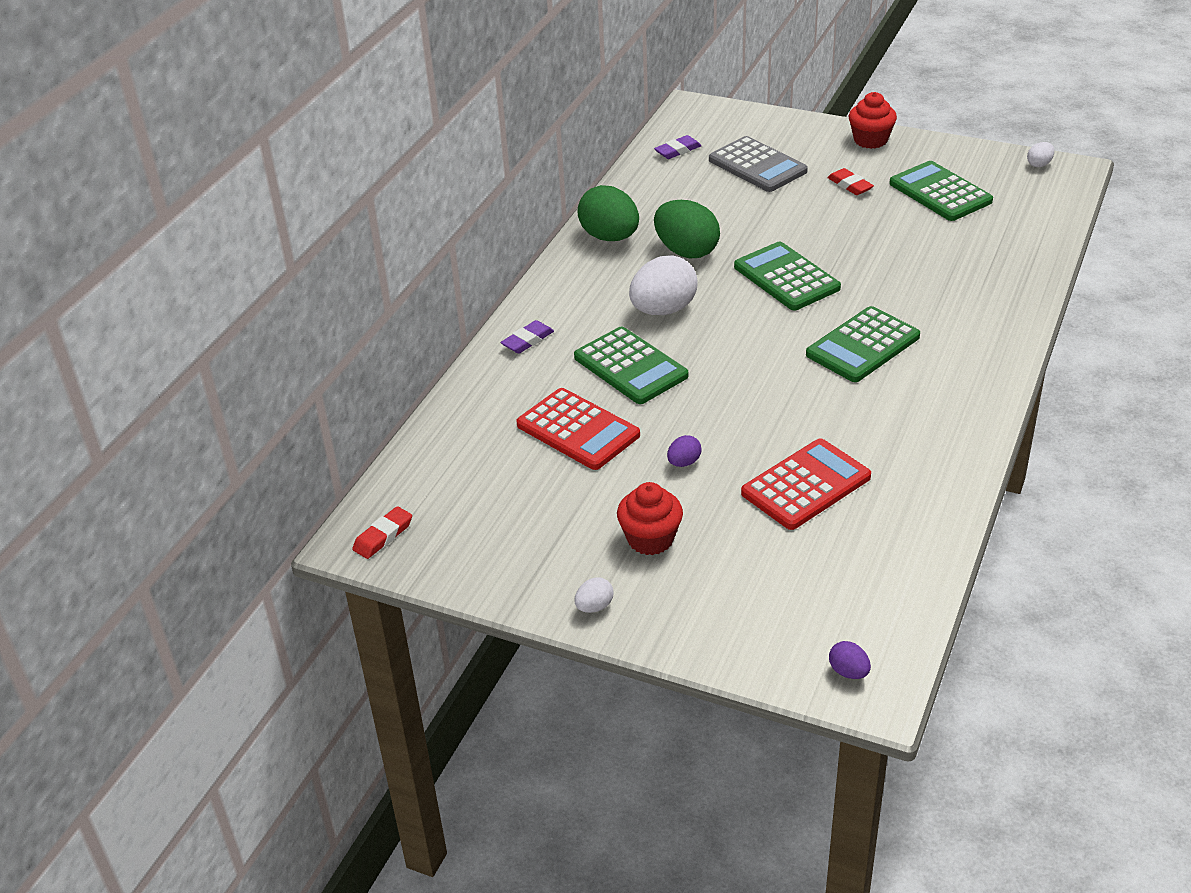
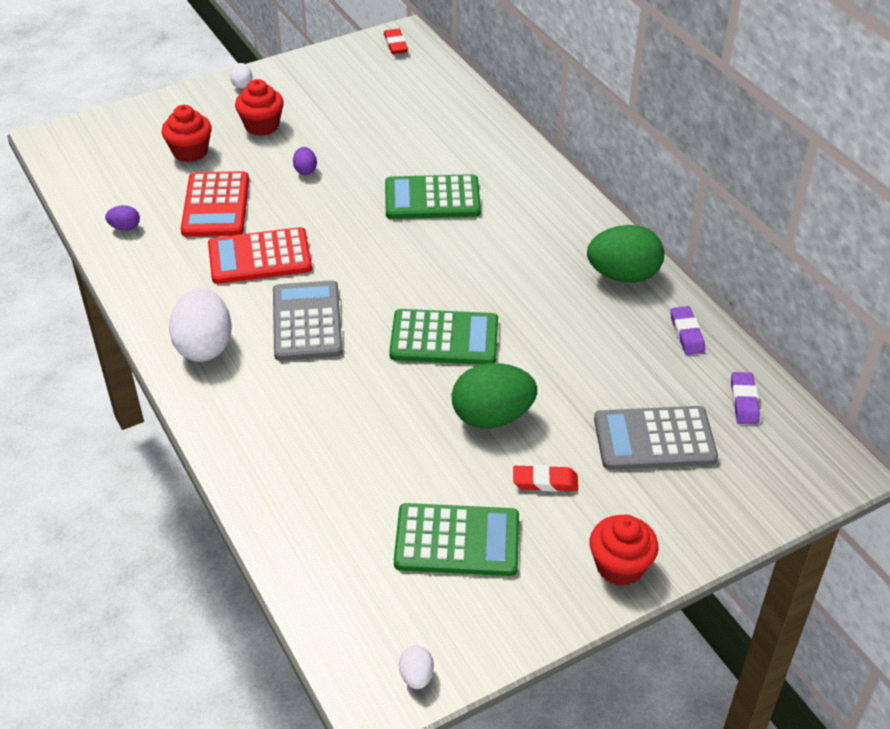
camera: 125 degrees right, 5 degrees up
purple eraser [501,320,554,354] -> purple eraser moved to [671,306,705,355]
red calculator [516,388,640,470] -> red calculator moved to [208,227,312,284]
white egg [629,255,697,315] -> white egg moved to [169,288,232,362]
green egg [654,200,720,259] -> green egg moved to [452,363,537,429]
green calculator [806,306,920,382] -> grey calculator [273,280,343,361]
purple egg [829,641,871,679] -> purple egg moved to [105,205,140,231]
none -> red cupcake [161,105,212,162]

